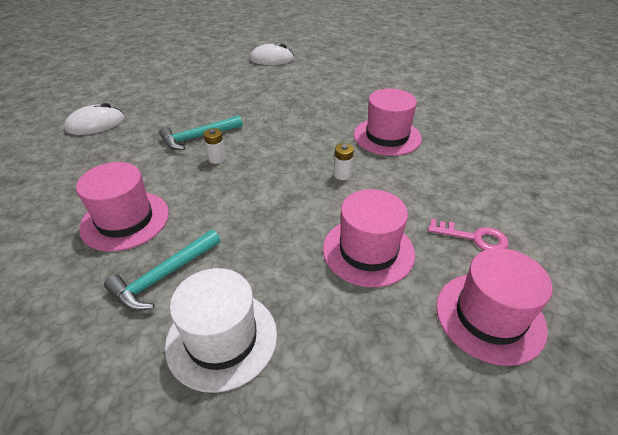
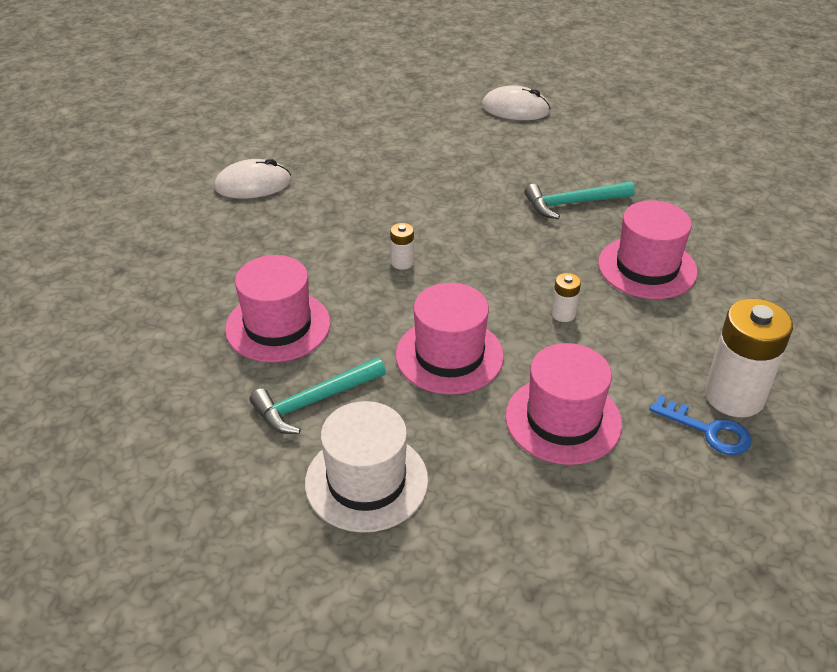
camera: 15 degrees right, 0 degrees up
turquoise hammer [159,115,243,150] -> turquoise hammer moved to [524,181,635,219]
pink key [428,219,509,250] -> blue key [649,395,751,455]
pink hat [436,248,553,366] -> pink hat moved to [396,283,504,395]
none -> white battery [705,299,793,417]

